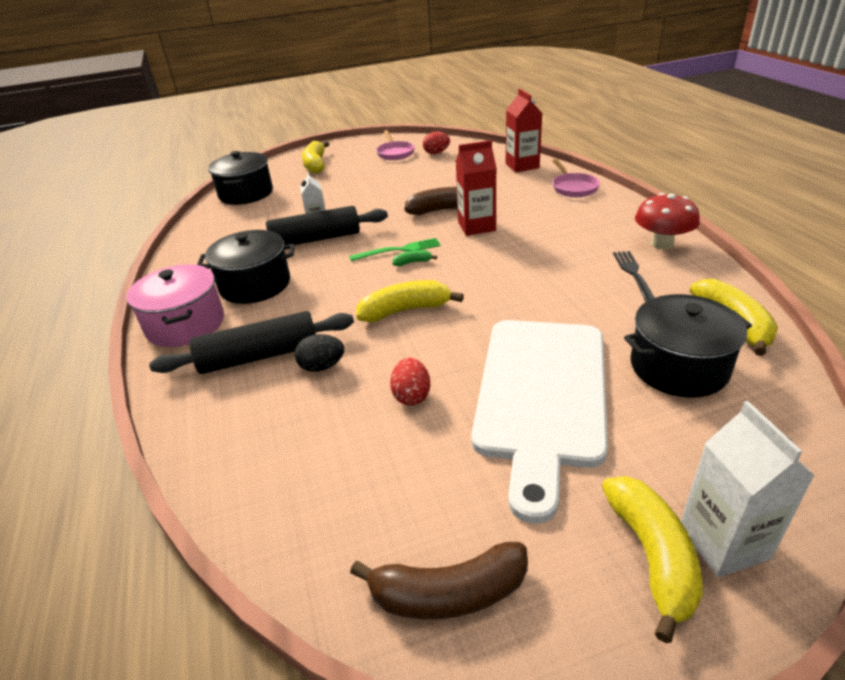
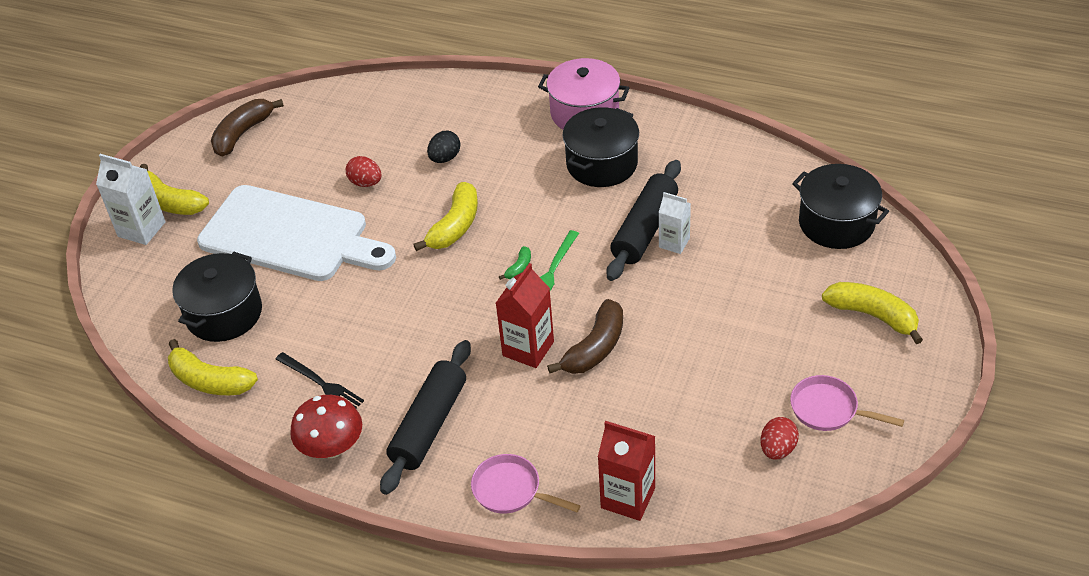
camera: 130 degrees right, 10 degrees up
black rolling pin [149,311,354,374] -> black rolling pin moved to [380,340,471,495]
white cutting board [471,320,608,524] -> white cutting board turned 150 degrees clockwise [197,185,396,281]

